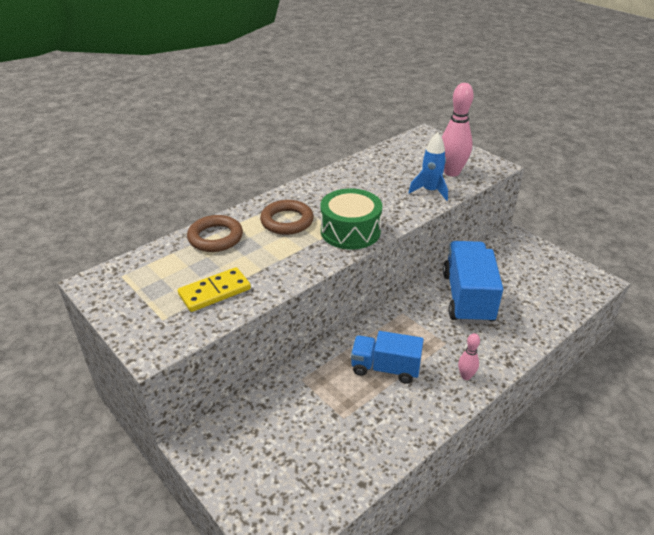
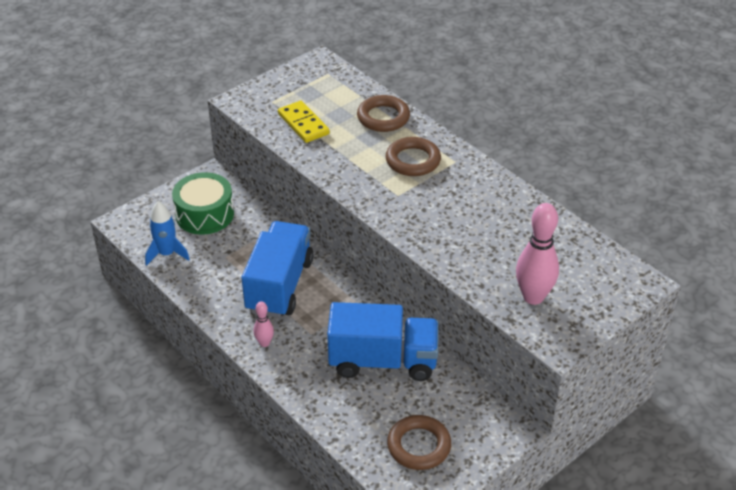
camera: 90 degrees right, 5 degrees up
green drum [320,189,382,249] -> green drum moved to [172,172,234,235]
blue truck [351,331,424,384] -> blue truck [242,221,314,318], size x1.54
blue rocket [409,132,448,201] -> blue rocket moved to [145,201,190,266]
none -> brown ring [387,415,451,470]

